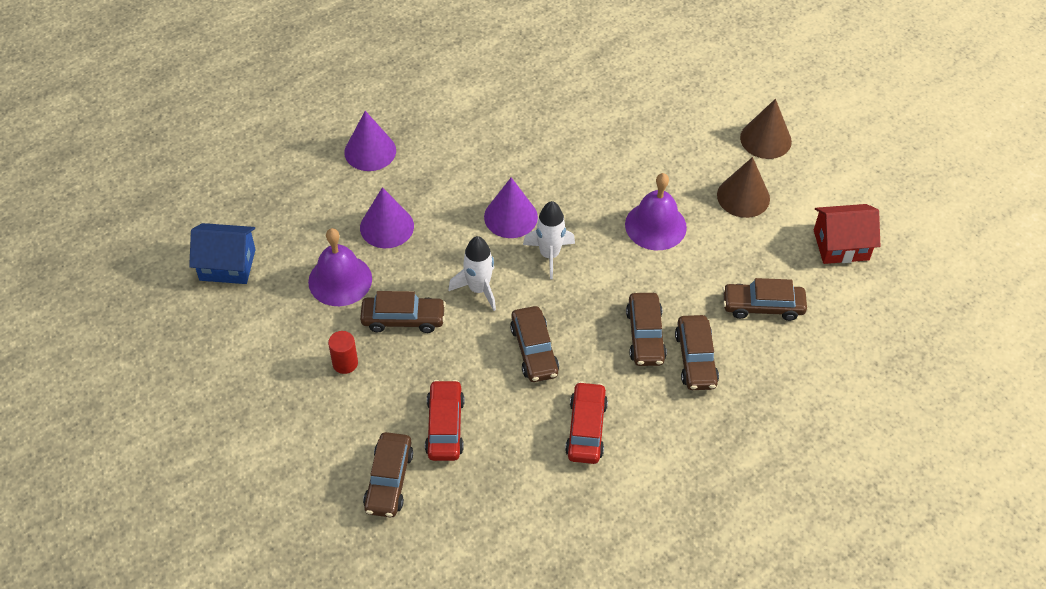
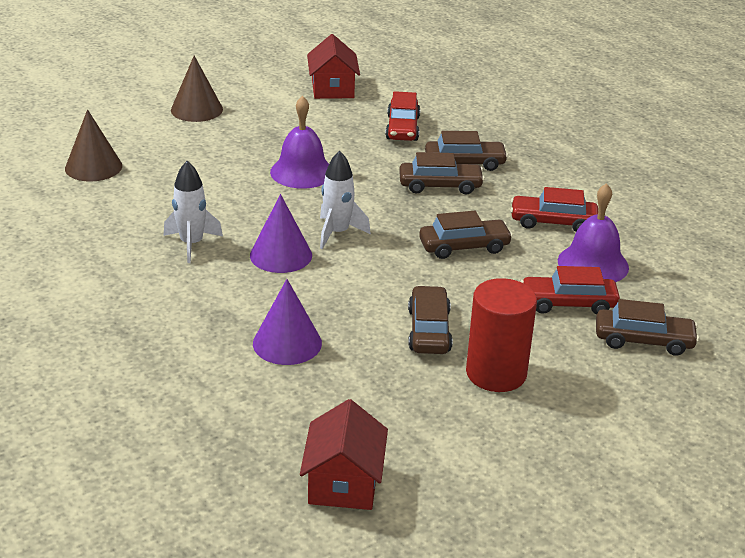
camera: 90 degrees left, 20 degrees down
blue house [189,223,256,284] -> red house [300,399,388,510]
purple bell [308,228,372,306] -> purple bell moved to [558,183,629,282]
red cylinder [328,331,358,374] -> red cylinder [466,278,537,392], size x1.96
purple cone [344,111,396,171] -> none
white rocket [448,236,496,311] -> white rocket moved to [164,161,223,263]
brown cone [717,157,770,218] -> brown cone moved to [65,109,122,182]
brown car [722,278,807,321] -> red car [385,91,420,141]

